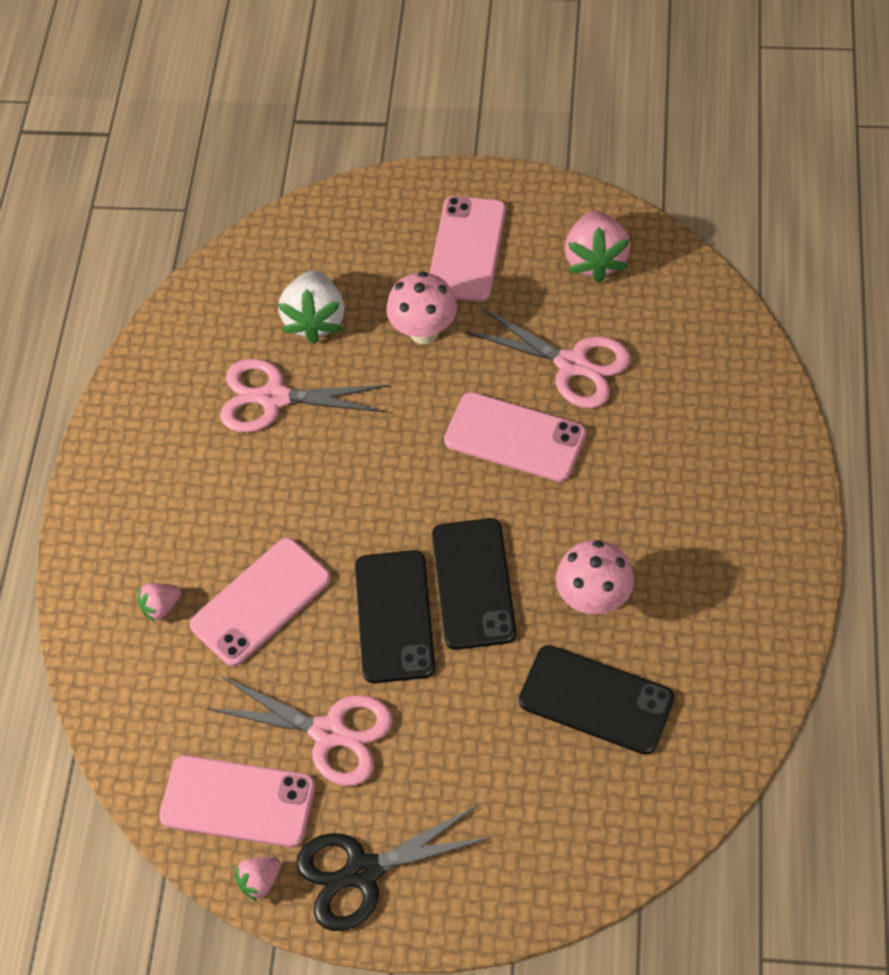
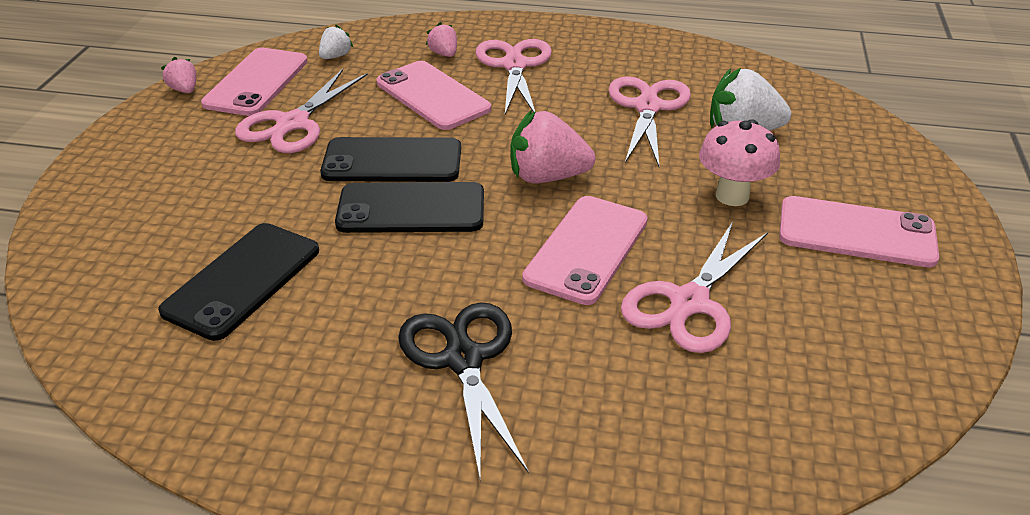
camera: 90 degrees right, 20 degrees down
black scissors [296,805,492,931] -> black scissors moved to [398,302,529,478]
pink mushroom [556,540,634,614] -> none
pink strawberry [565,211,631,283] -> pink strawberry moved to [511,110,596,183]
none -> white strawberry [319,25,354,59]
none -> pink scissors [476,39,552,114]

